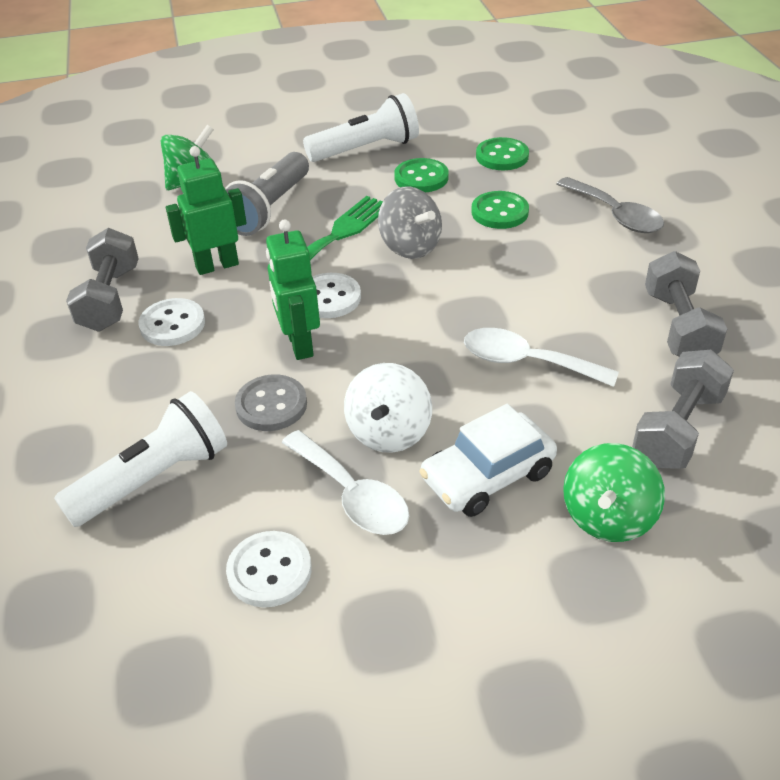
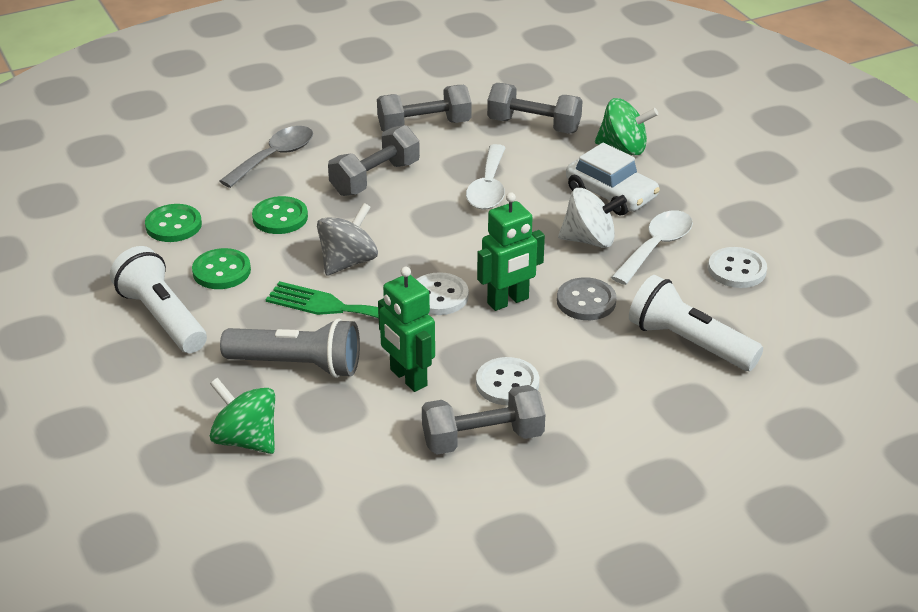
camera: 105 degrees left, 5 degrees down
none -> grey dumbbell [328,125,420,196]

